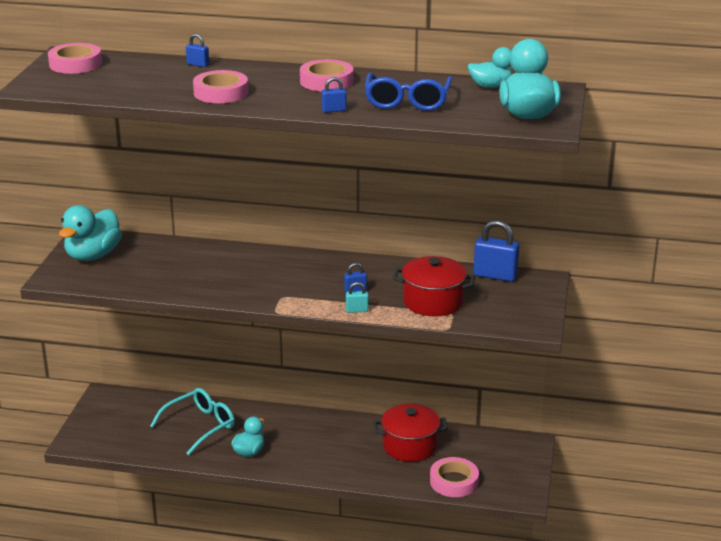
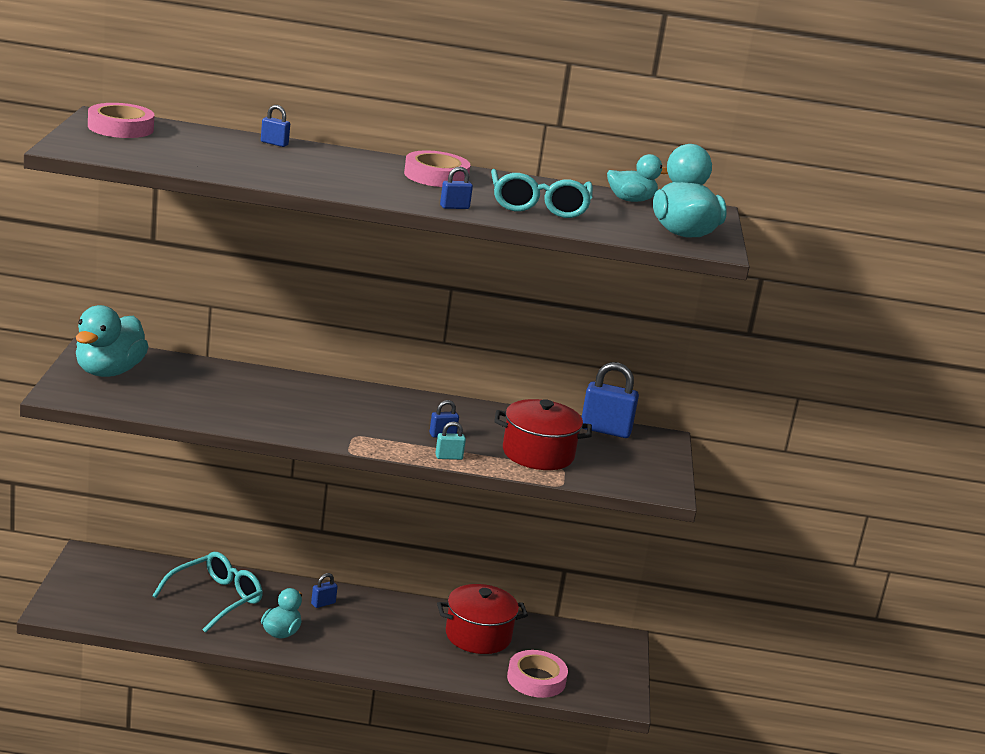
camera: 10 degrees left, 5 degrees down
pink tape [193,70,248,103] -> none
blue glasses [365,73,453,111] -> turquoise glasses [491,169,593,218]
none -> blue padlock [311,573,338,608]

